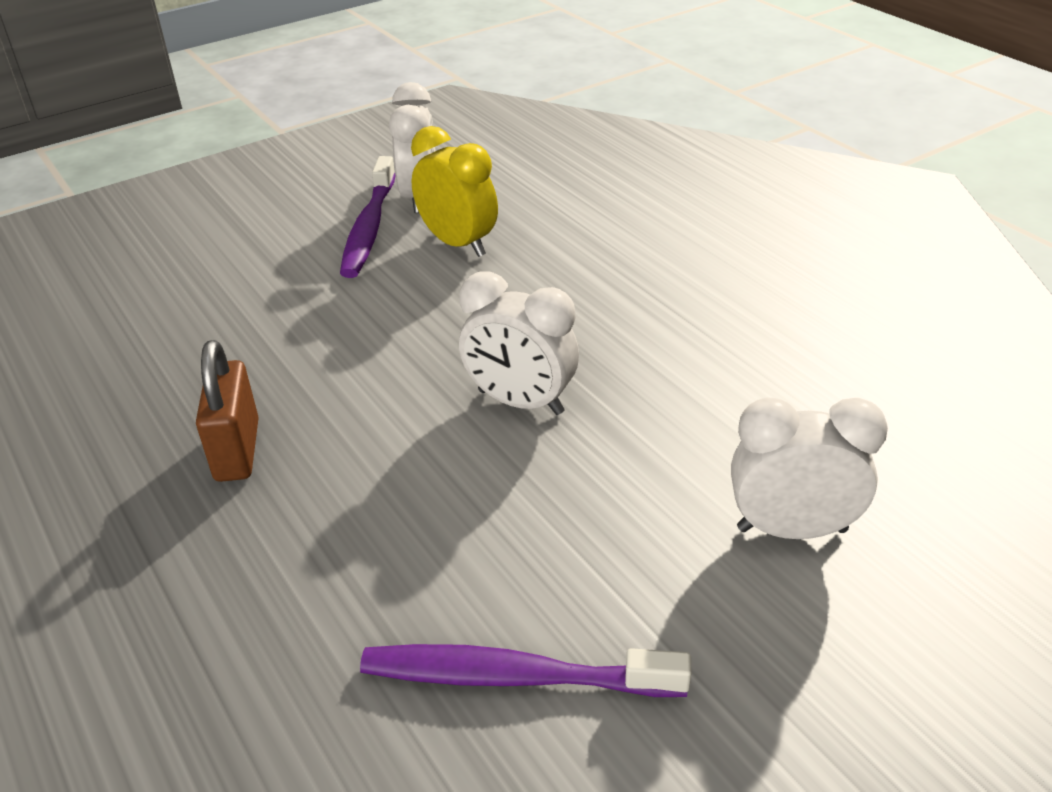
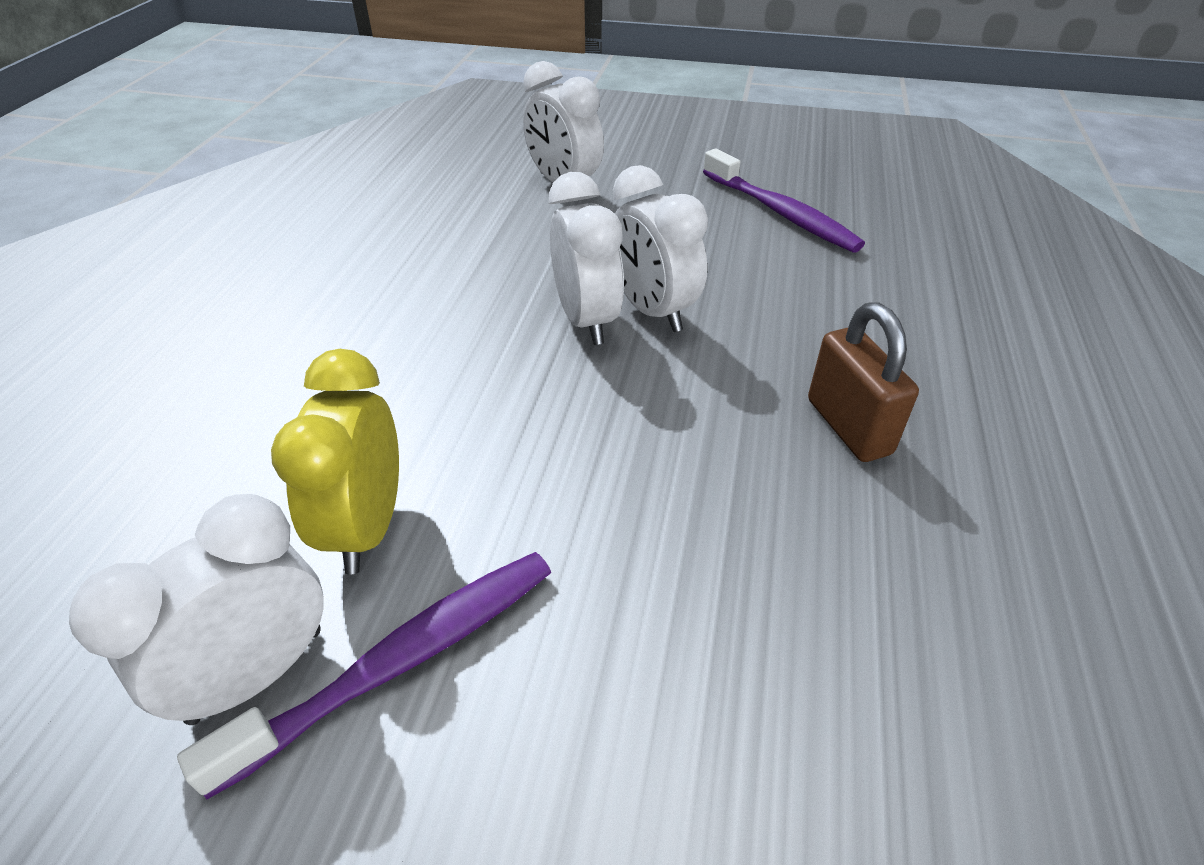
camera: 135 degrees left, 5 degrees up
brown padlock [196,340,259,482] -> brown padlock turned 60 degrees counterclockwise [808,302,919,462]
none -> white clock [613,165,708,332]

